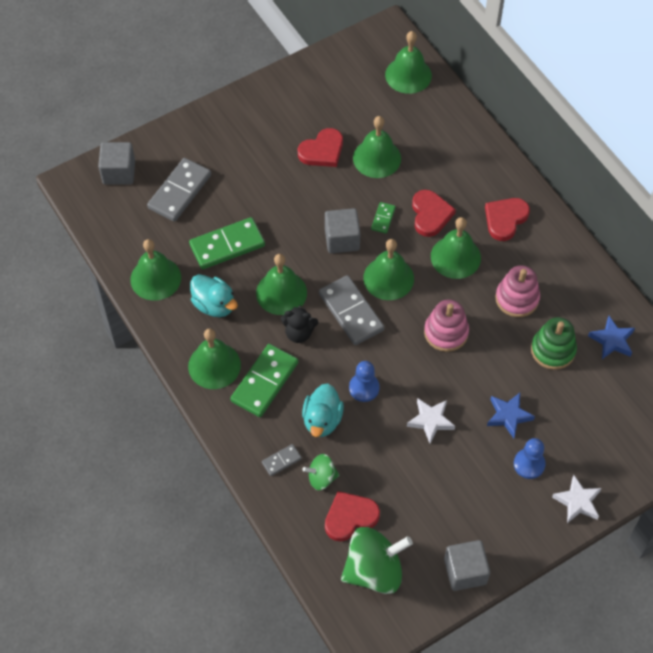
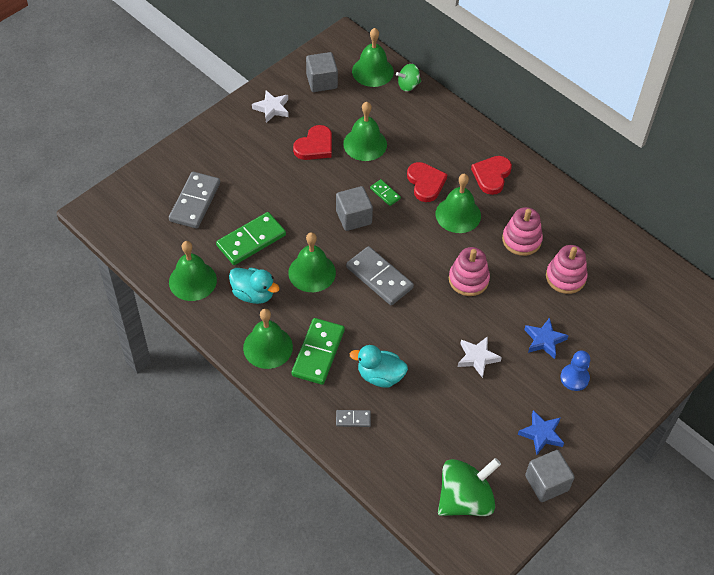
camera: 15 degrees left, 5 degrees down
grey cube [98,142,135,184] -> grey cube moved to [306,52,338,92]
grey domino [262,444,302,476] -> grey domino turned 45 degrees clockwise [336,410,371,427]
black teddy bear [281,305,318,343] -> none
turquoise duck [302,383,344,437] -> turquoise duck turned 105 degrees clockwise [350,345,408,387]
green spinning top [303,454,339,490] -> green spinning top moved to [396,64,421,91]
red heart [325,491,380,542] -> none
blue pawn [349,361,380,402] -> none
green bell [363,239,414,300] -> none
green domino [371,202,396,234] -> green domino turned 45 degrees counterclockwise [370,179,401,206]
green stacking toy [531,317,577,370] -> pink stacking toy [546,245,588,294]
white star [552,475,602,523] -> white star moved to [252,90,289,123]
blue star [588,316,635,359] -> blue star moved to [518,410,564,455]

